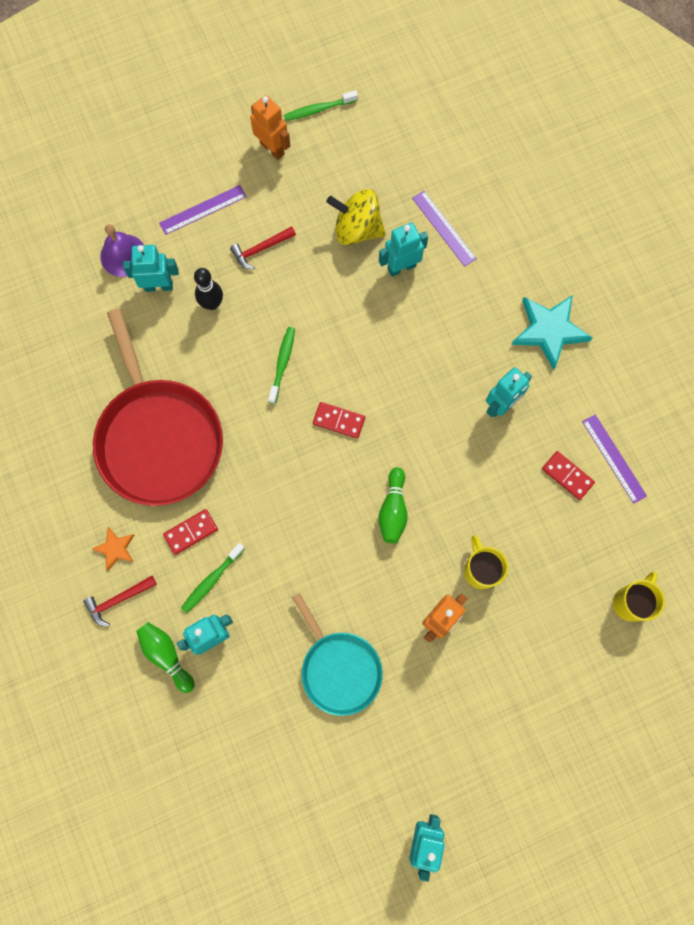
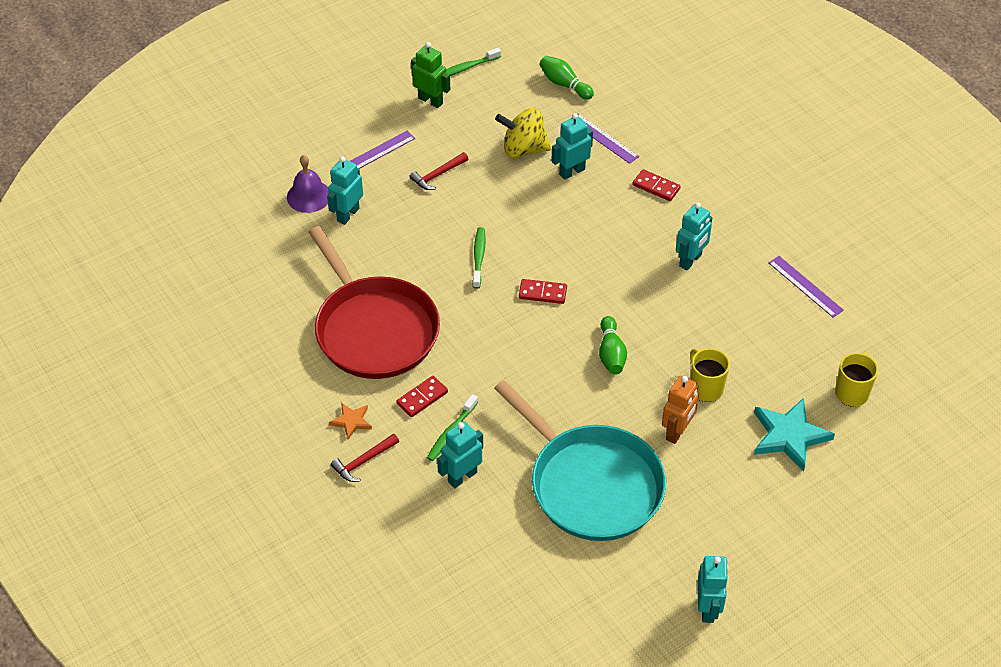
camera: 10 degrees left, 25 degrees down
turquoise robot [123,245,179,292] -> turquoise robot turned 45 degrees counterclockwise [327,157,363,225]
green bowling pin [136,622,195,693] -> green bowling pin moved to [539,56,594,100]
black bowling pin [194,268,223,310] -> none
orange robot [250,95,290,160] -> green robot [411,42,450,108]
turquoise pan [292,593,383,716] -> turquoise pan [494,380,666,541], size x1.69
turquoise star [511,295,592,370] -> turquoise star moved to [754,398,835,472]
red domino [542,451,595,500] -> red domino moved to [633,169,681,201]

